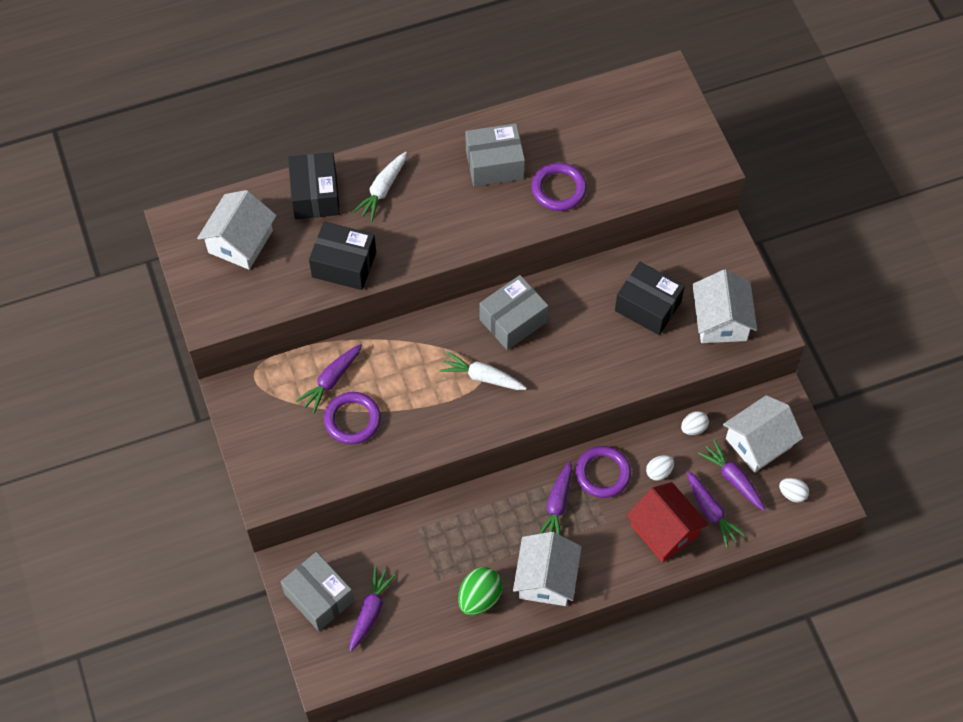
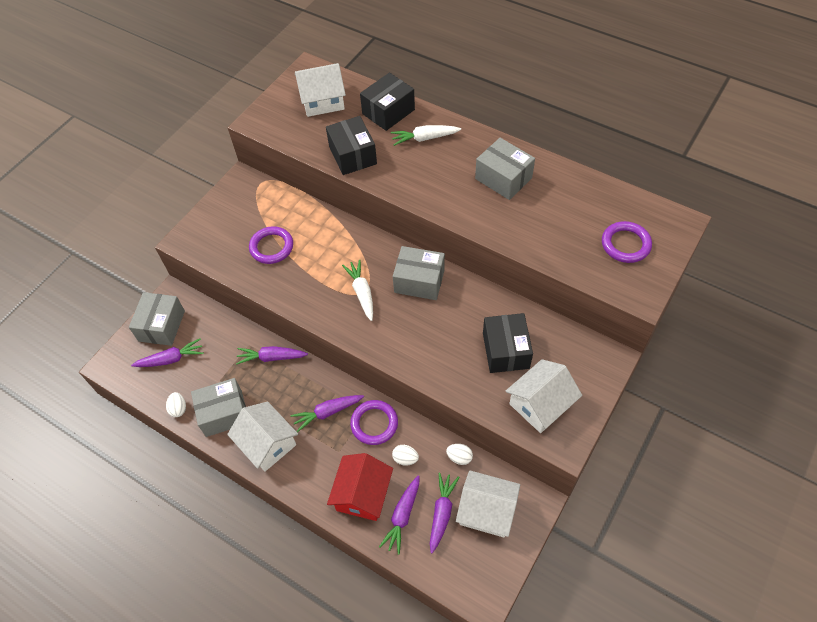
camera: 55 degrees right, 5 degrees down
purple carrot [296,344,362,414] -> purple carrot moved to [236,346,308,365]
green egg [458,567,503,615] -> grey box [191,378,246,437]
white house [513,532,582,606] -> white house turned 75 degrees clockwise [227,401,298,471]
purple ring [531,162,587,211] -> purple ring moved to [602,221,652,263]
white egg [779,478,809,502] -> white egg moved to [166,392,186,417]

